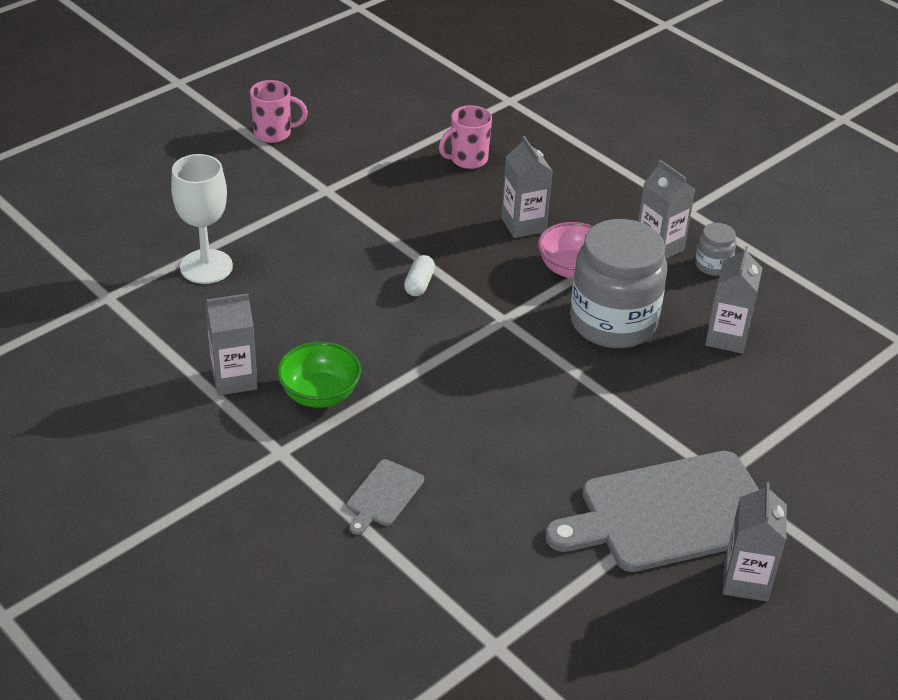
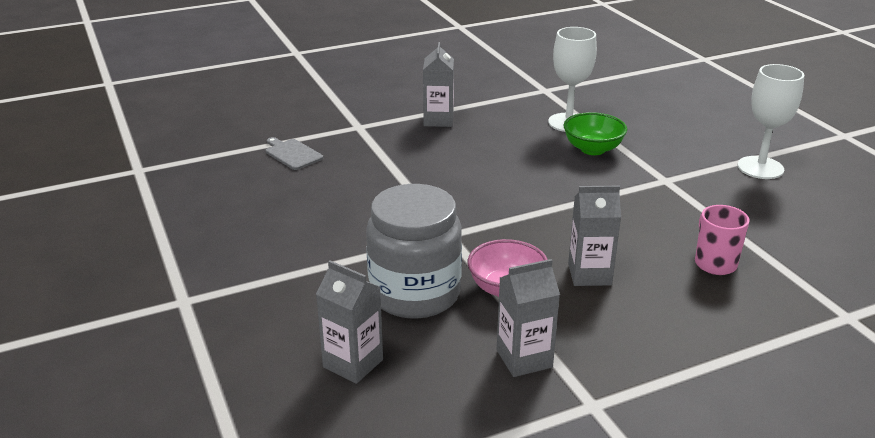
camera: 110 degrees right, 10 degrees down
pink mug [250,80,308,143] -> white goblet [737,64,805,179]
green bowl [277,342,361,408] -> green bowl moved to [564,112,627,155]
white capsule [404,255,435,296] -> none
grey cutting board [545,451,759,572] -> none
grey jar [695,223,736,276] -> none
grey carton [723,482,787,602] -> none

